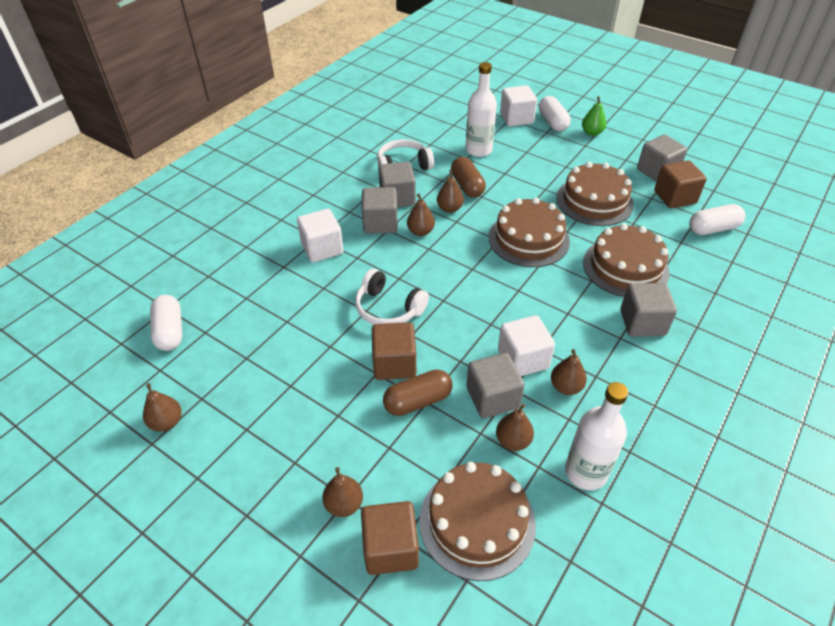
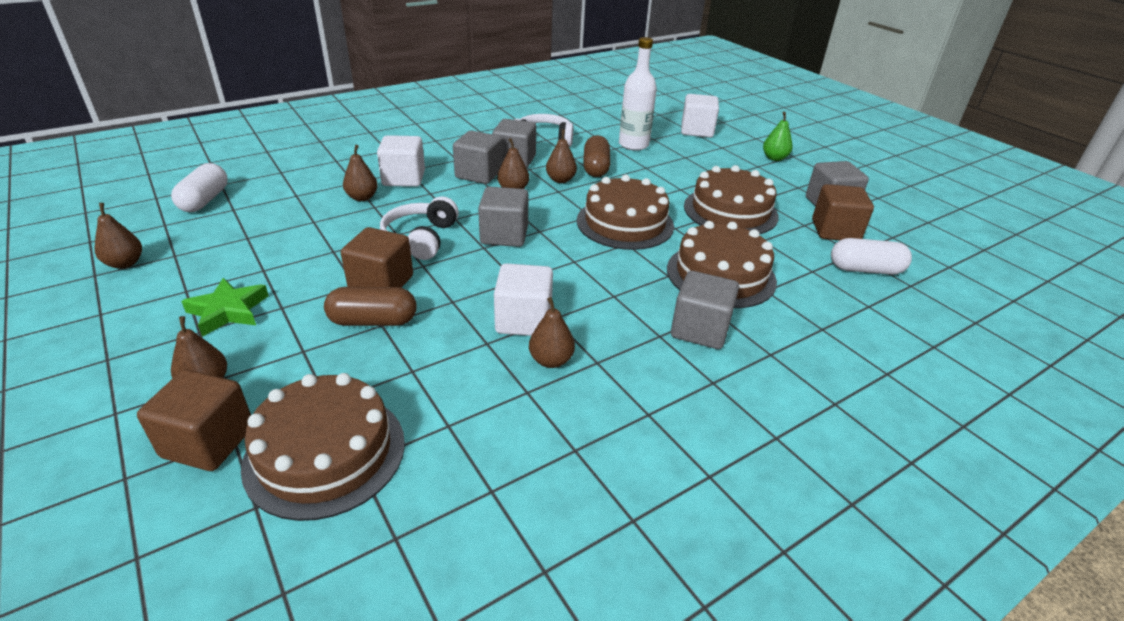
camera: 20 degrees right, 10 degrees down
white headphones [355,269,429,325] -> white headphones turned 45 degrees clockwise [380,196,459,260]
grey cube [466,353,525,418] -> grey cube moved to [478,187,528,247]
brown pear [496,403,534,451] -> brown pear moved to [343,145,378,201]
white capsule [539,96,571,131] -> none
white bottle [565,382,629,490] -> none
none -> green star [181,278,269,337]

